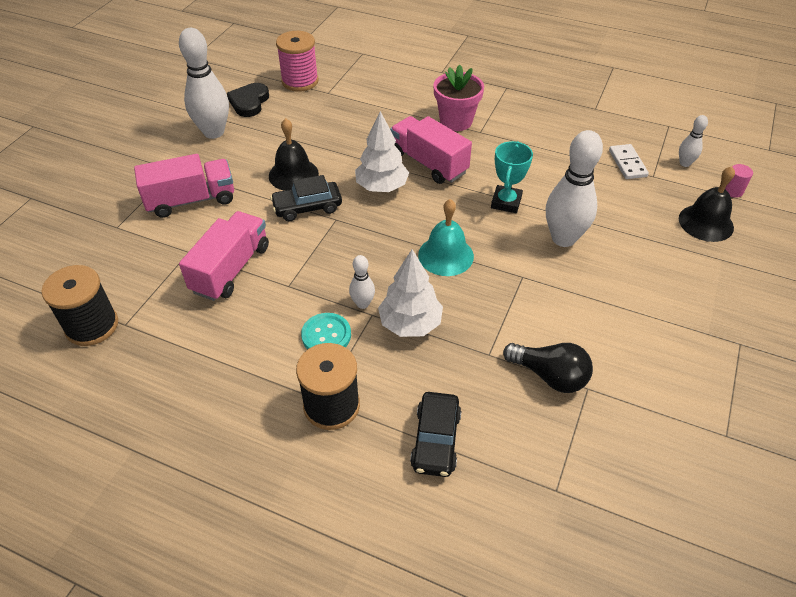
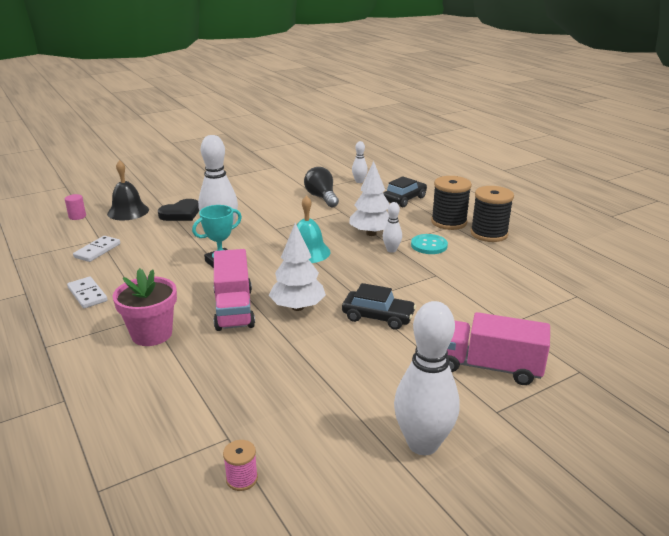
camera: 145 degrees left, 20 degrees down
black spool [41,265,118,346] -> black spool moved to [471,186,514,242]
pink truck [179,211,269,301] -> none
black heart [227,83,269,117] -> black heart moved to [158,199,199,221]
black bell [269,118,319,191] -> none
pink spool [276,31,319,92] -> pink spool [223,440,258,491], size x0.49
white bowling pin [679,115,708,167] -> white bowling pin moved to [352,141,368,183]
none -> white domino [67,277,108,308]

